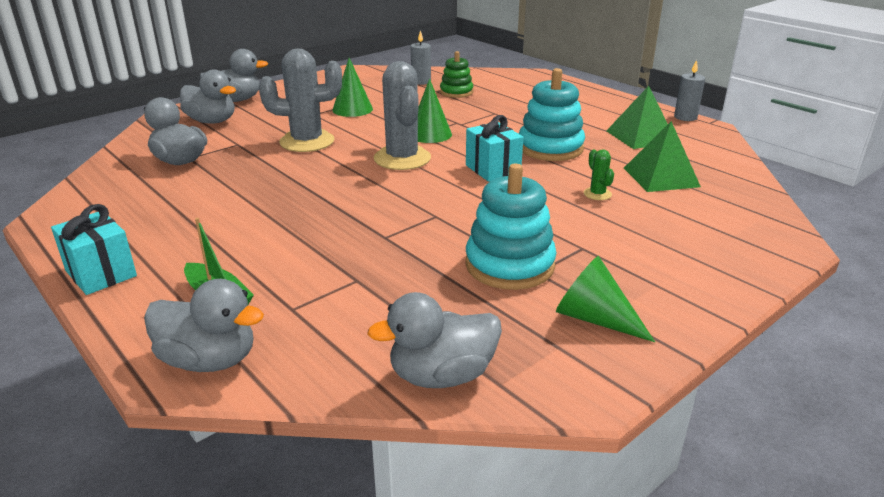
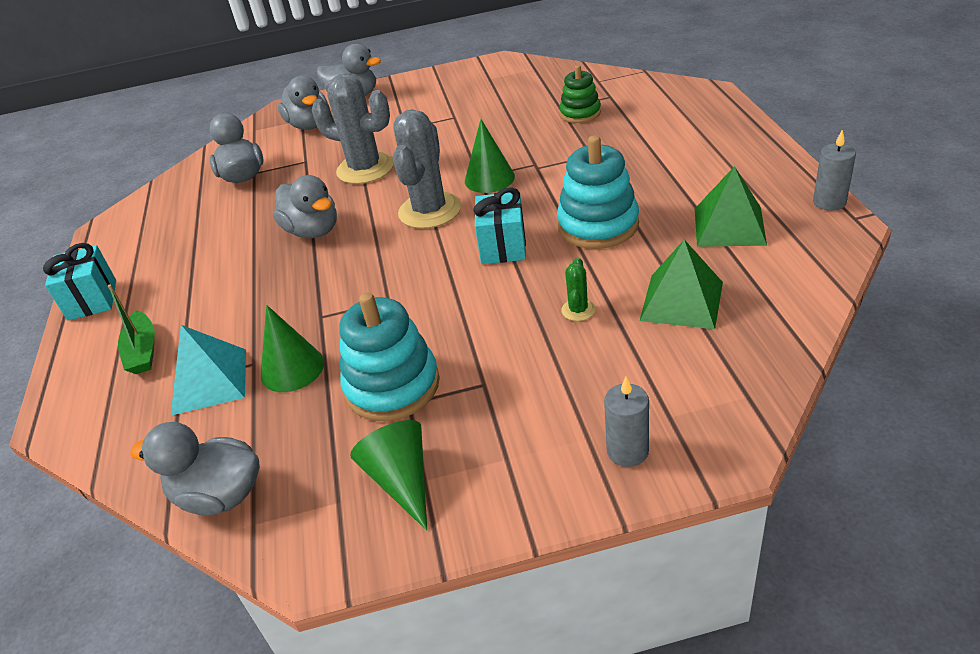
camera: 35 degrees right, 10 degrees up
grey duck [144,279,264,372] -> grey duck moved to [273,175,337,238]
green cone [332,58,373,117] -> green cone moved to [261,305,324,392]
grey candle [411,30,431,85] -> grey candle moved to [604,377,649,467]
none -> turquoise pyramid [171,325,246,415]

